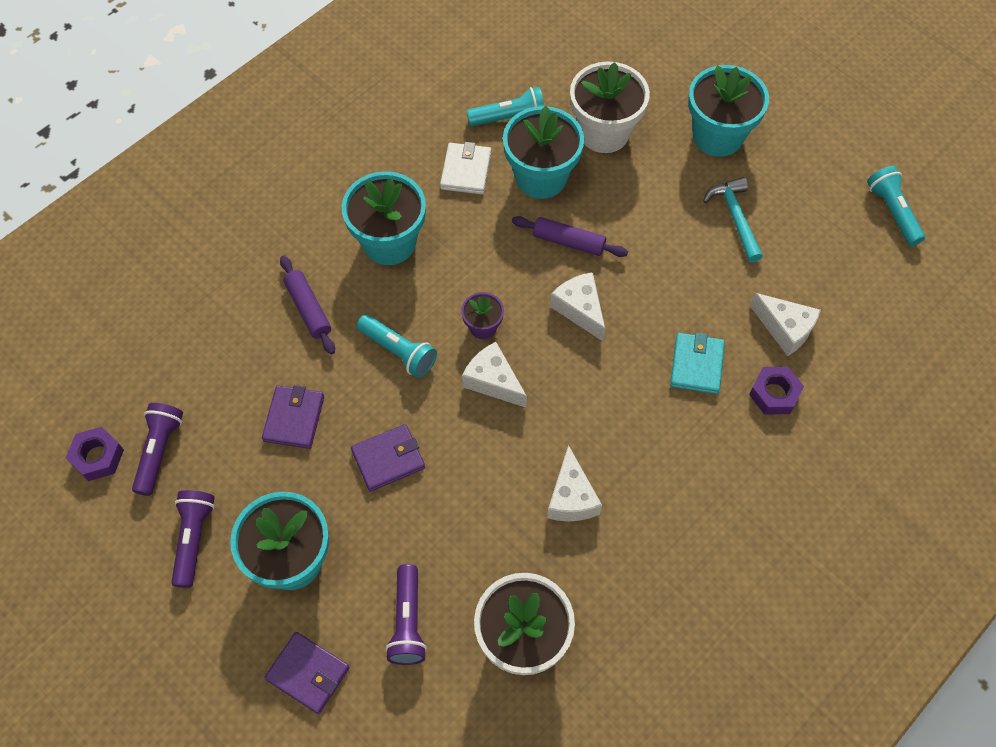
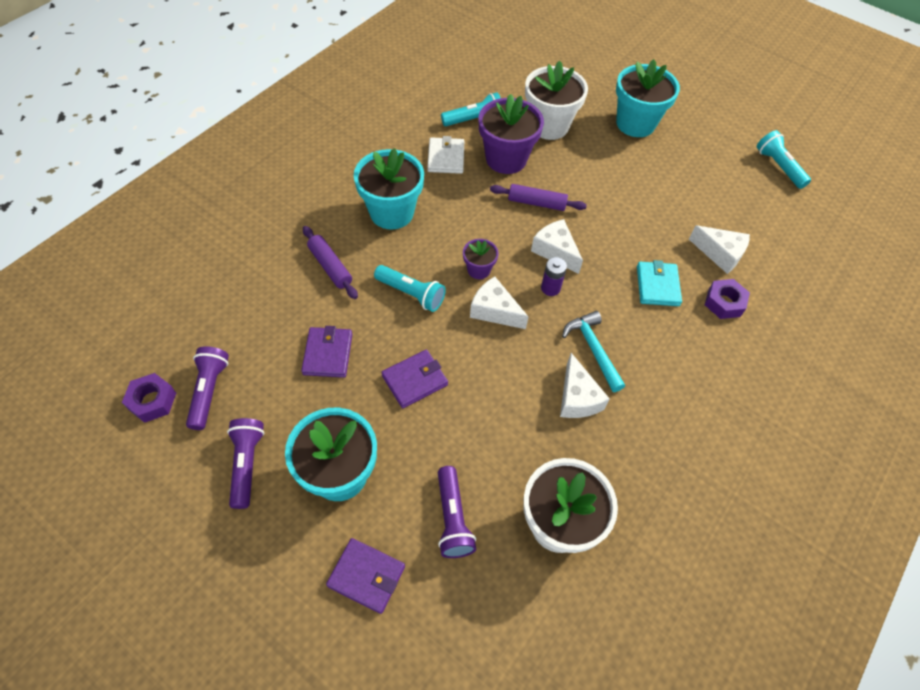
camera: 10 degrees left, 5 degrees down
turquoise flower pot [503,106,584,199] -> purple flower pot [479,94,544,174]
turquoise hammer [703,177,763,263] -> turquoise hammer moved to [562,311,625,392]
none -> purple battery [541,257,567,296]

